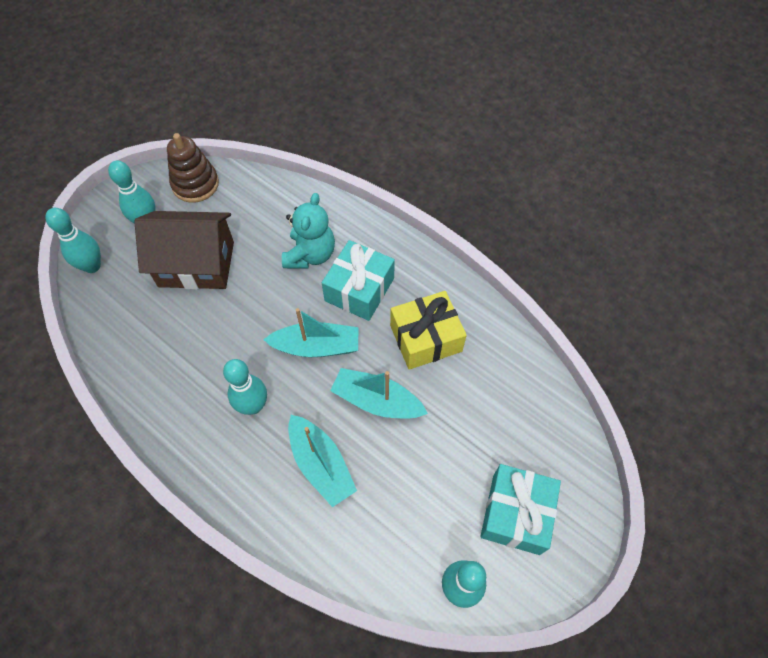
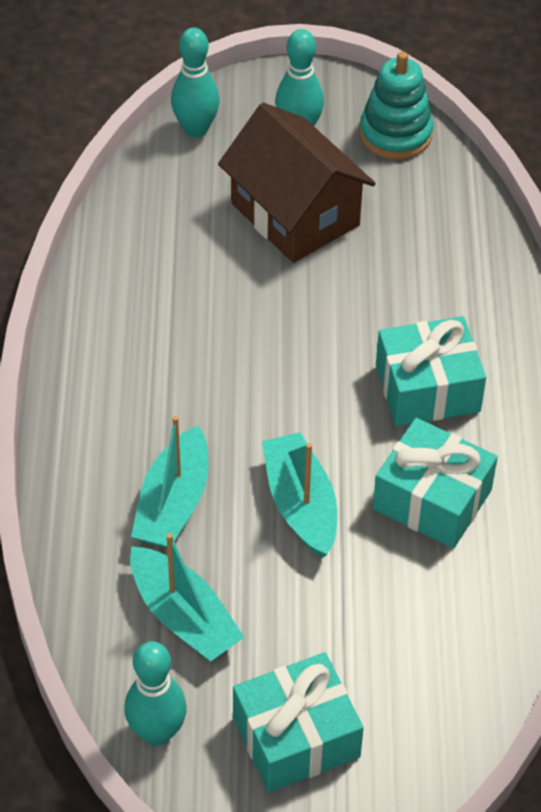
camera: 50 degrees right, 10 degrees down
brown stacking toy [167,133,219,203] -> turquoise stacking toy [359,51,433,159]
turquoise bowling pin [223,359,267,415] -> none
turquoise boat [263,308,358,357] -> turquoise boat moved to [130,533,244,661]
turquoise teddy bear [282,193,335,268] -> none
yellow gift [390,291,467,370] -> turquoise gift [373,418,498,548]

